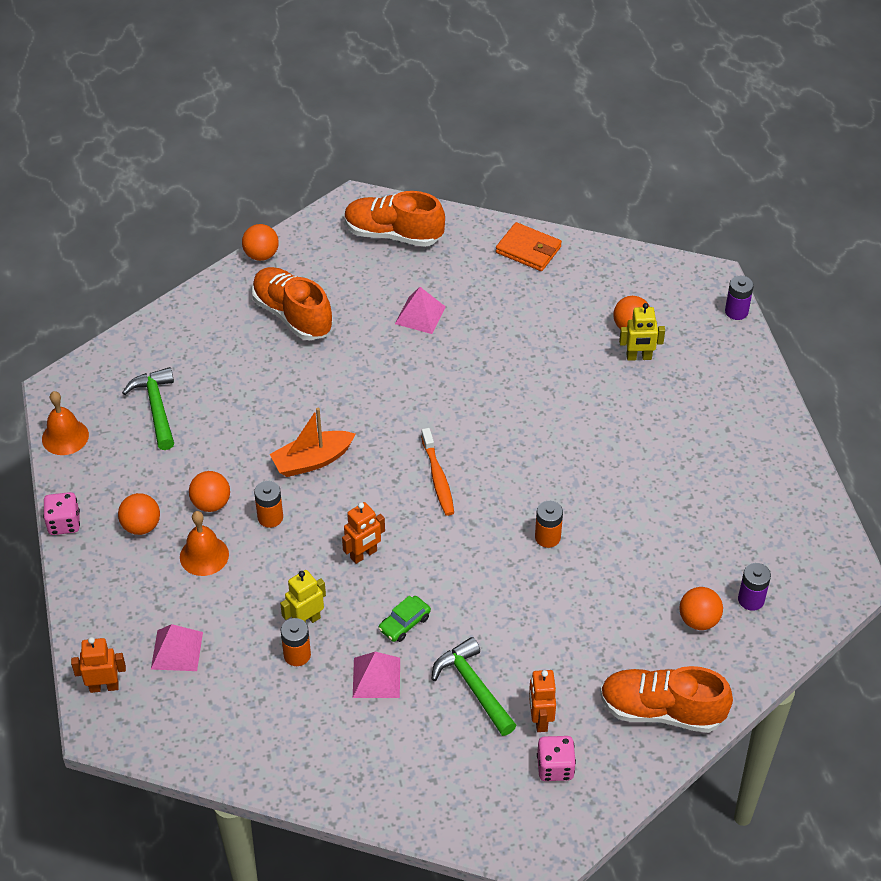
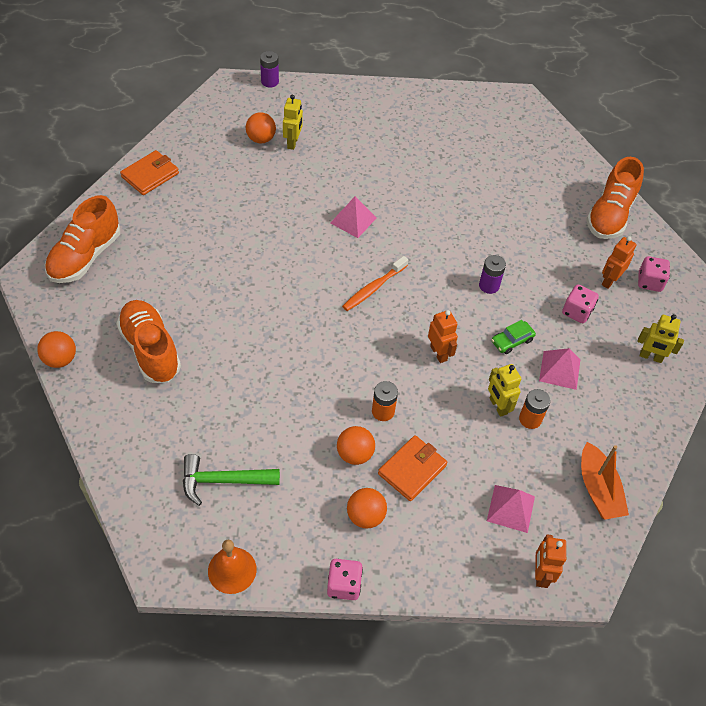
camera: 80 degrees left, 5 degrees up
orange bell [180,511,229,576] -> orange wallet [378,435,447,501]
orange shoe [252,267,333,340] -> orange shoe turned 90 degrees clockwise [116,300,181,383]
orange boat [270,408,355,477] -> orange boat moved to [581,442,629,519]
green car [378,596,431,642] -> green car turned 90 degrees clockwise [492,320,536,354]
pink pyramid [395,287,446,334] -> pink pyramid moved to [330,196,376,238]
orange toothbrush [421,428,454,516] -> orange toothbrush turned 135 degrees clockwise [342,256,408,311]
green hammer [432,637,517,736] -> pink dice [562,285,599,323]
orange robot [529,670,556,732] -> orange robot turned 120 degrees clockwise [602,236,637,289]
orange battery [535,501,563,548] -> none
orange ball [679,587,723,630] -> none
purple battery [738,563,771,611] -> purple battery moved to [479,255,506,294]
none -> yellow robot [637,314,684,363]

